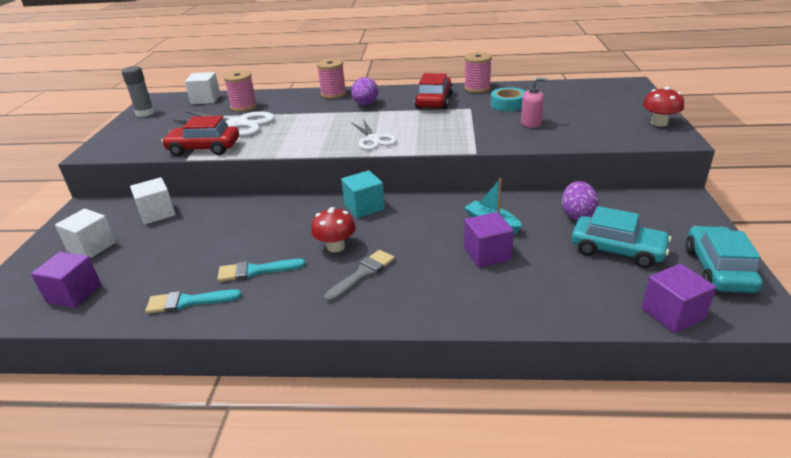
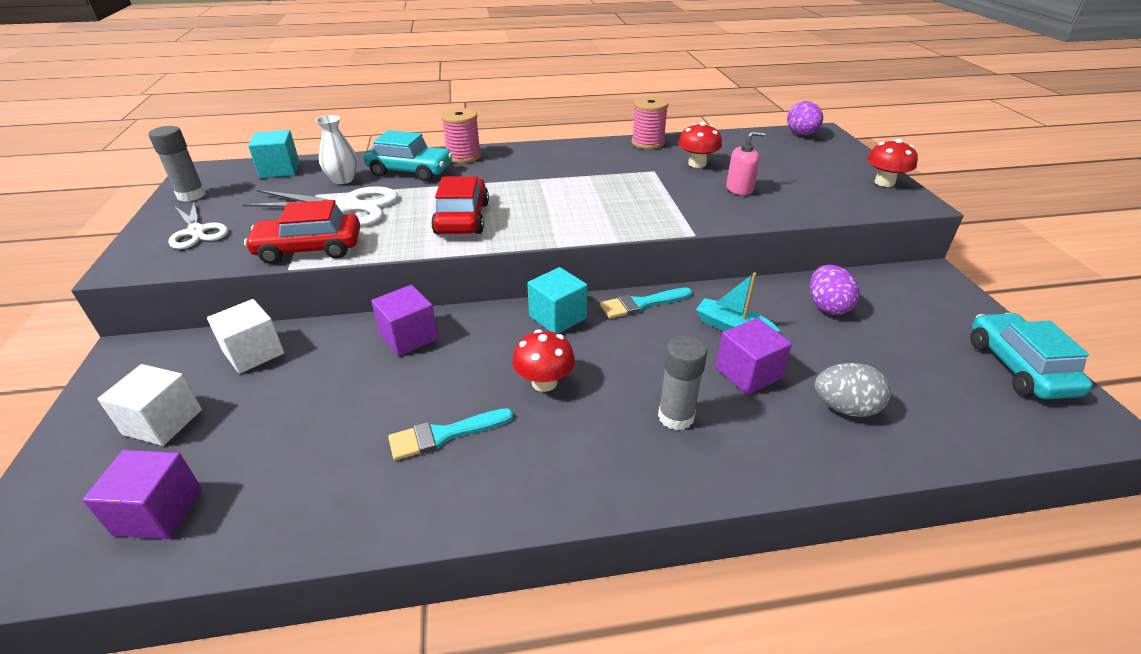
camera: 15 degrees left, 5 degrees up
turquoise brush [145,289,242,314] -> turquoise brush moved to [600,287,692,319]
white cube [185,72,221,104] -> turquoise cube [248,130,299,178]
pink spool [224,71,257,112] -> white vase [316,115,358,184]
grey brush [324,250,395,302] -> none
purple egg [351,77,378,105] -> purple egg moved to [787,101,823,135]
white scissors [351,119,397,150] -> white scissors moved to [168,201,228,249]
red car [415,73,453,109] -> red car moved to [431,176,489,234]
turquoise tape [491,87,525,111] -> red mushroom [678,122,722,168]
turquoise car [571,206,671,268] -> turquoise car moved to [364,130,453,182]
purple cube [642,264,716,333] -> purple cube moved to [371,285,438,356]
none -> grey glue stick [658,335,707,431]
none -> grey egg [814,363,891,417]

